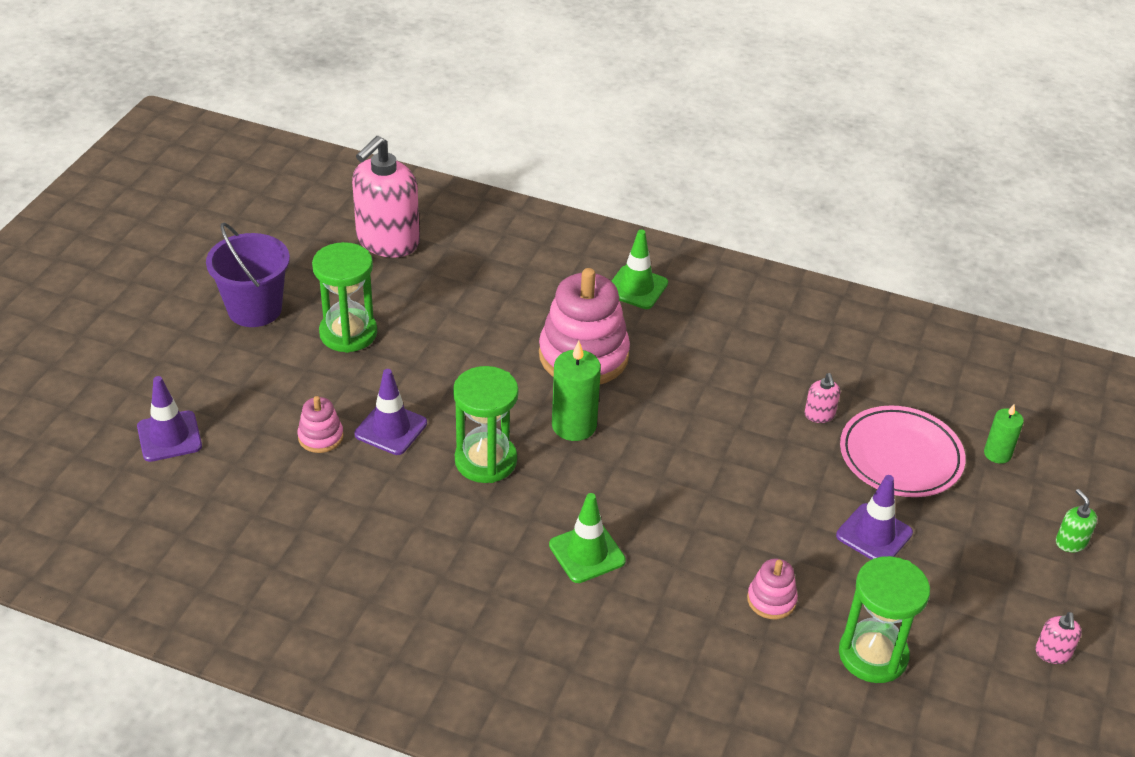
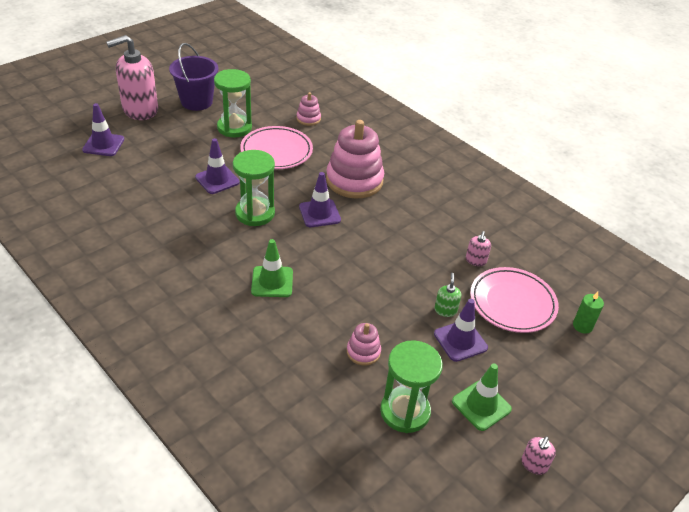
camera: 25 degrees right, 0 degrees up
pink stacking toy [297,396,344,453] -> pink stacking toy moved to [297,92,321,126]
pink soap dispenser [352,136,420,257] -> pink soap dispenser moved to [106,35,158,120]
green candle [552,341,601,441] -> purple traffic cone [299,172,341,227]
green traffic cone [612,230,668,309] -> green traffic cone moved to [452,363,512,431]
green soap dispenser [1056,489,1097,552] -> green soap dispenser moved to [434,273,461,317]
none -> pink plate [240,126,313,169]

